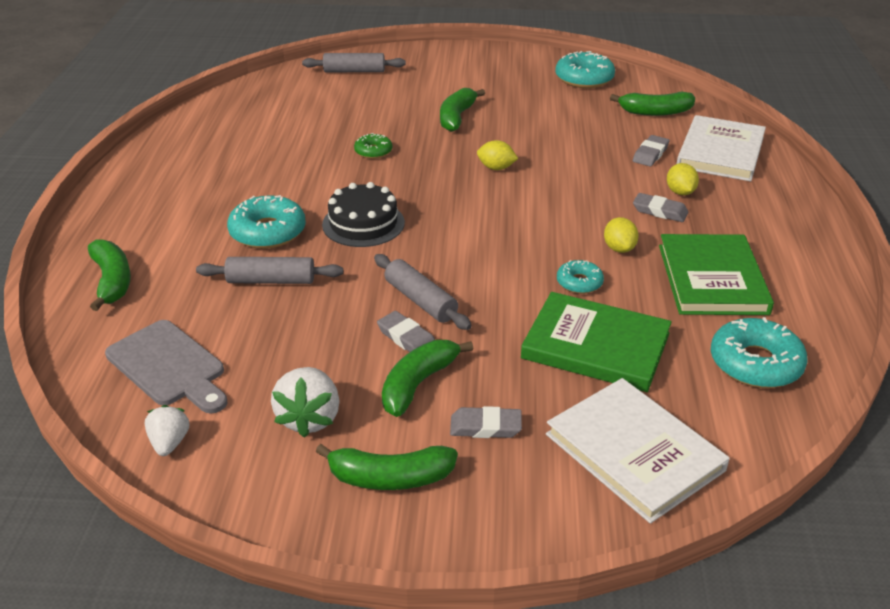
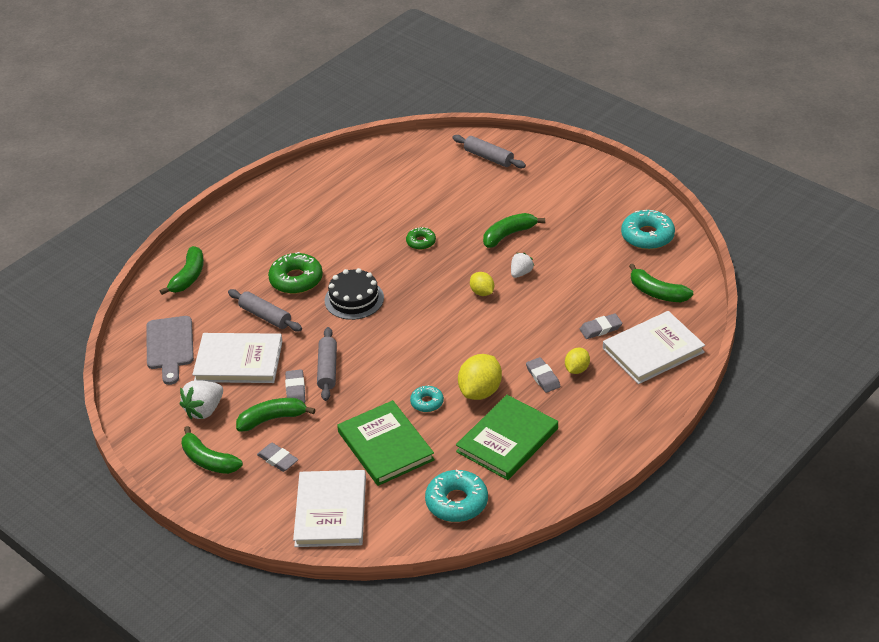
camera: 40 degrees right, 5 degrees up
white strawberry [145,405,189,456] -> white strawberry moved to [511,253,534,278]
turquoise donut [227,195,306,249] -> green donut [268,252,323,294]
yellow lemon [604,217,639,253] -> yellow lemon [458,354,502,400], size x1.71
none -> white book [192,333,282,383]

